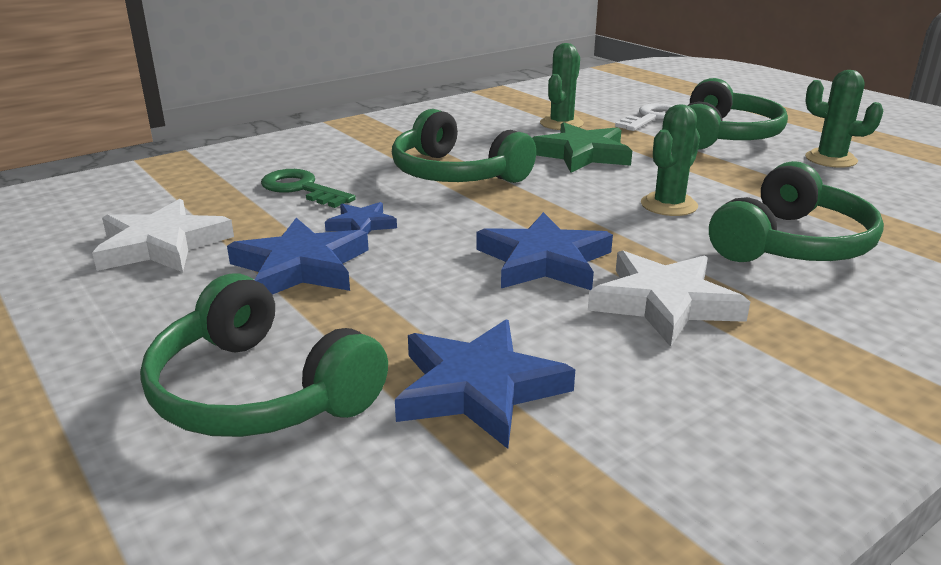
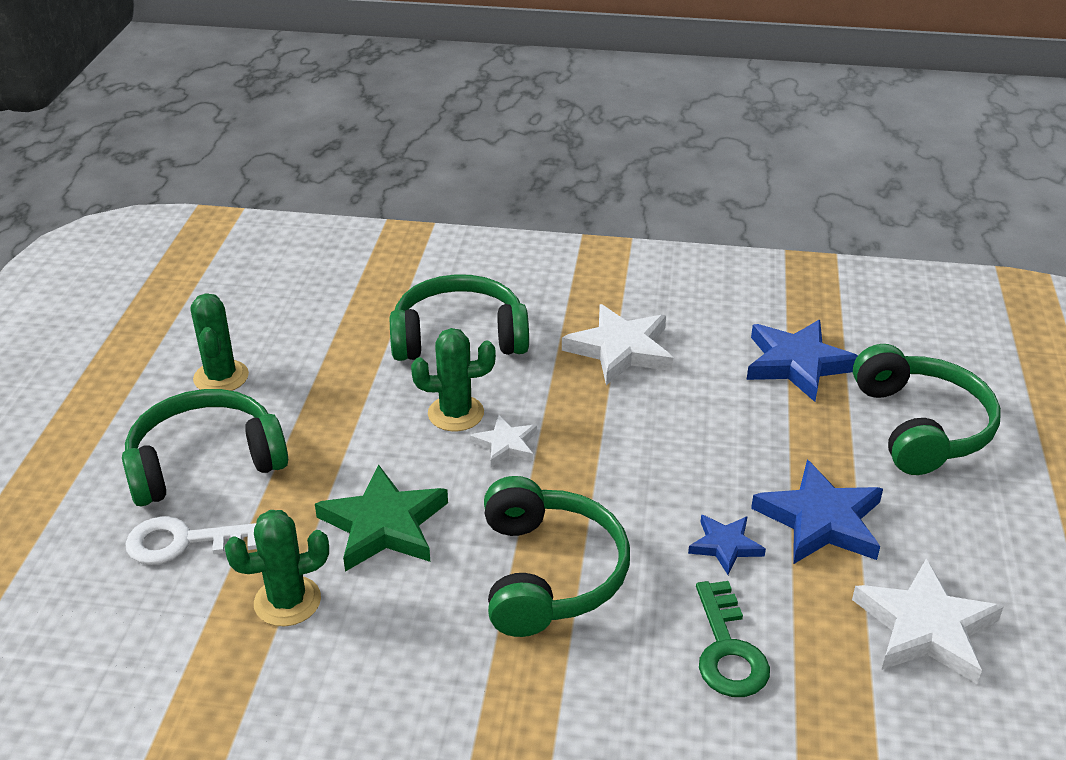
camera: 135 degrees left, 10 degrees up
blue star [476,212,613,290] -> none
none -> white star [470,415,537,467]

